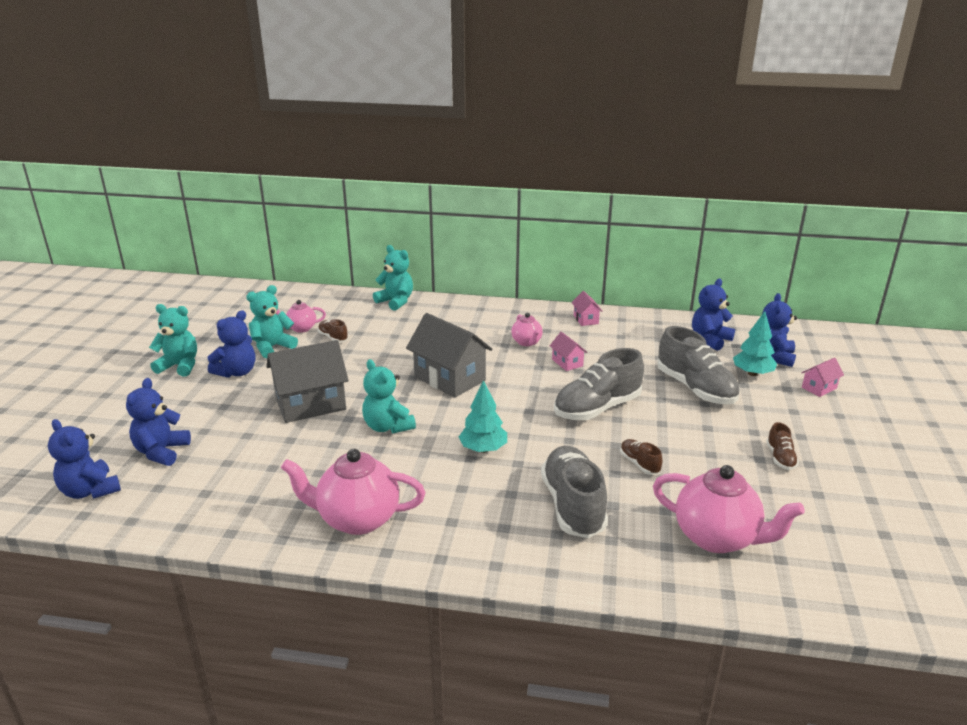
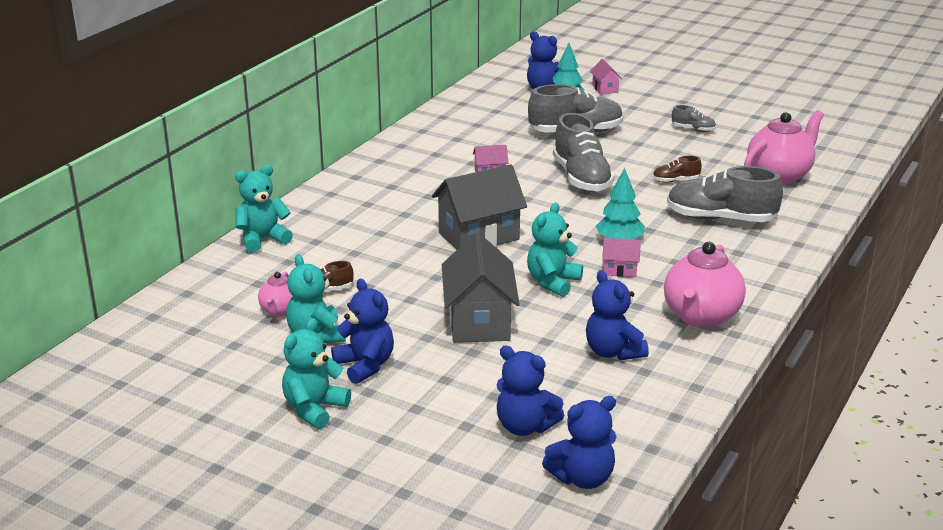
camera: 70 degrees left, 0 degrees up
turquoise teddy bear [362,359,416,434] -> turquoise teddy bear turned 135 degrees clockwise [527,202,583,297]
pink teapot [511,313,543,346] -> none
pink house [572,291,603,326] -> pink house moved to [602,238,641,277]
blue teddy bear [692,279,735,351] -> blue teddy bear moved to [586,270,649,361]
brown shoe [766,422,799,470] -> grey shoe [672,105,716,132]

